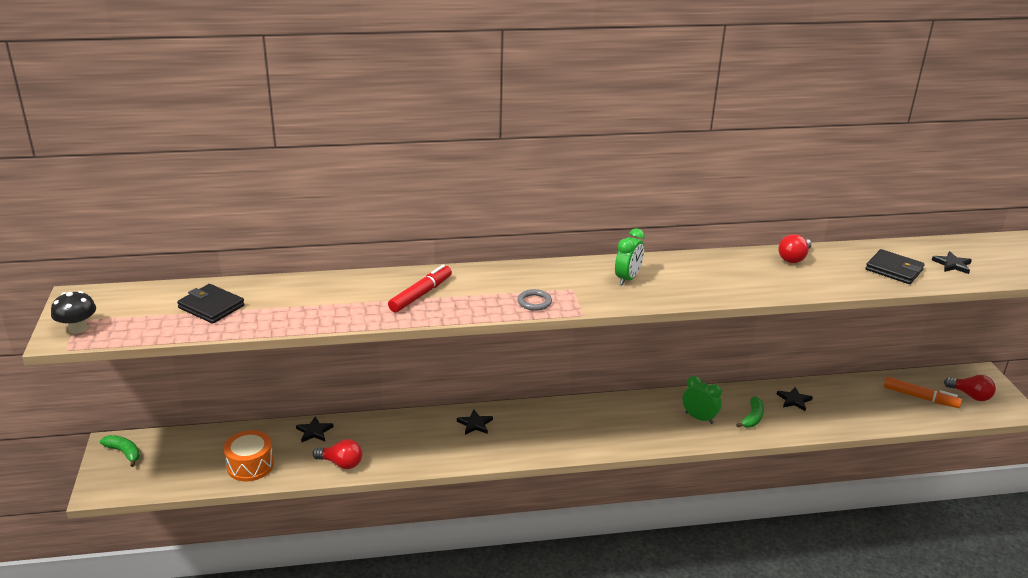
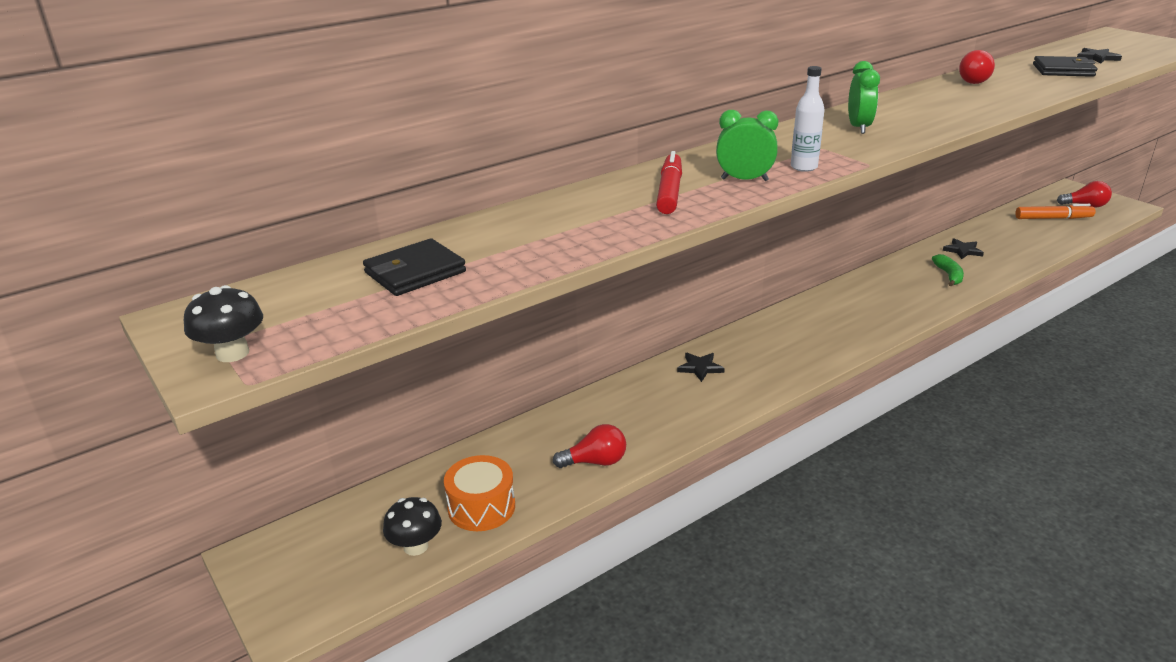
camera: 25 degrees left, 0 degrees up
green banana [100,435,140,467] -> none
black wallet [177,284,245,324] -> black wallet turned 45 degrees counterclockwise [363,238,466,296]
black star [296,416,334,442] -> none
grey ring [517,289,552,311] -> white bottle [791,66,825,172]
green clock [682,376,722,424] -> green clock moved to [716,110,778,181]
none -> black mushroom [383,497,442,556]

